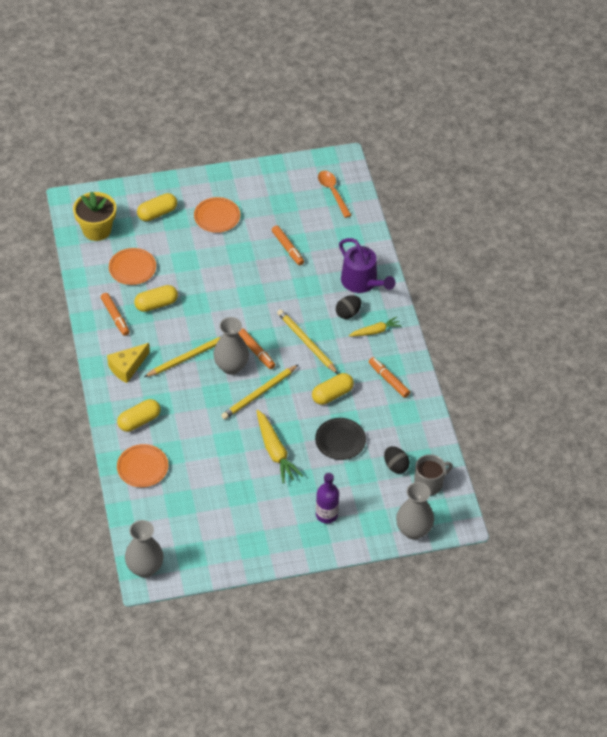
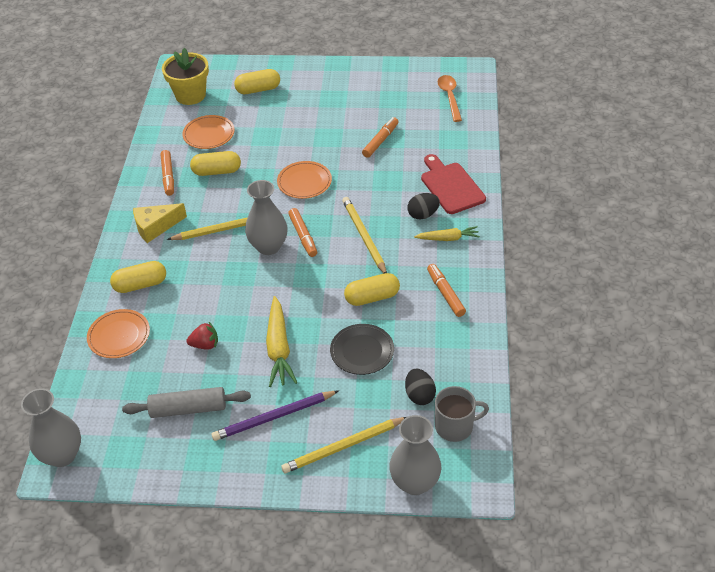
camera: 20 degrees right, 5 degrees down
orange plate [194,197,240,233] -> orange plate moved to [277,161,332,199]
yellow pencil [221,364,299,420] -> yellow pencil moved to [281,417,406,473]
orange marker [272,225,304,265] -> orange marker turned 135 degrees counterclockwise [362,117,398,158]
purple bottle [316,473,339,524] -> none
purple watering can [339,238,395,293] -> red cutting board [421,154,486,214]
none -> grey rolling pin [122,387,251,418]
none -> red strawberry [187,322,218,350]
none -> purple pencil [211,391,338,441]

